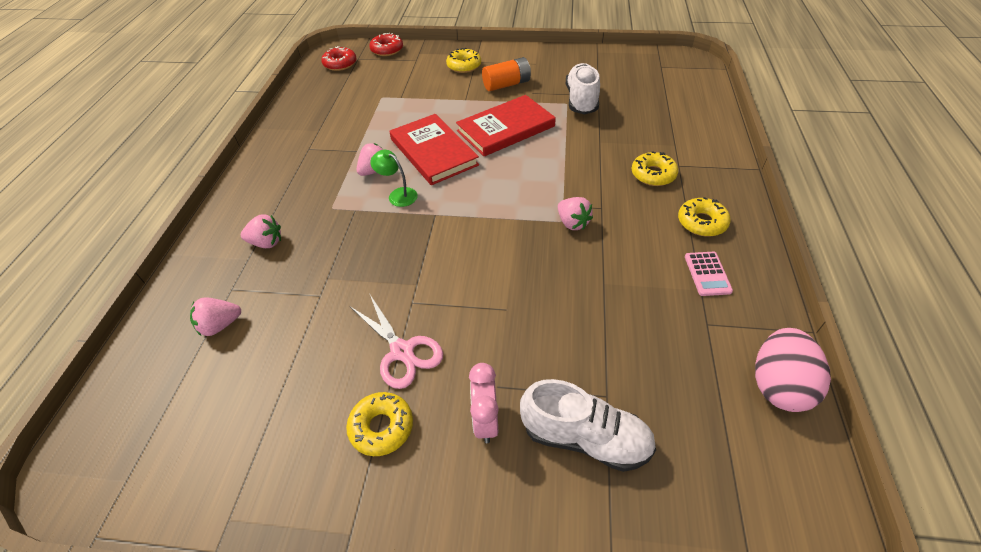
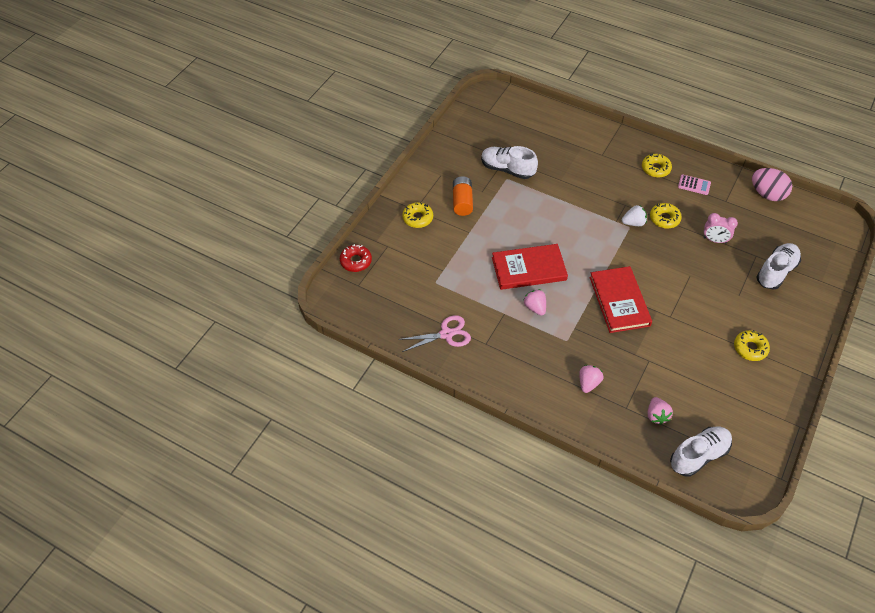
camera: 70 degrees left, 5 degrees up
red donut [321,46,357,71] -> none
pink scissors [351,293,443,389] -> pink scissors moved to [398,315,471,352]
green lamp [370,150,418,207] -> none
red book [456,95,556,156] -> red book moved to [590,266,652,333]
pink clock [469,363,499,443] -> pink clock moved to [703,213,738,244]
pink strawberry [558,197,593,230] -> white strawberry [622,205,647,226]
yellow donut [631,151,678,186] -> yellow donut moved to [650,203,682,229]
none -> white shoe [670,427,732,477]

